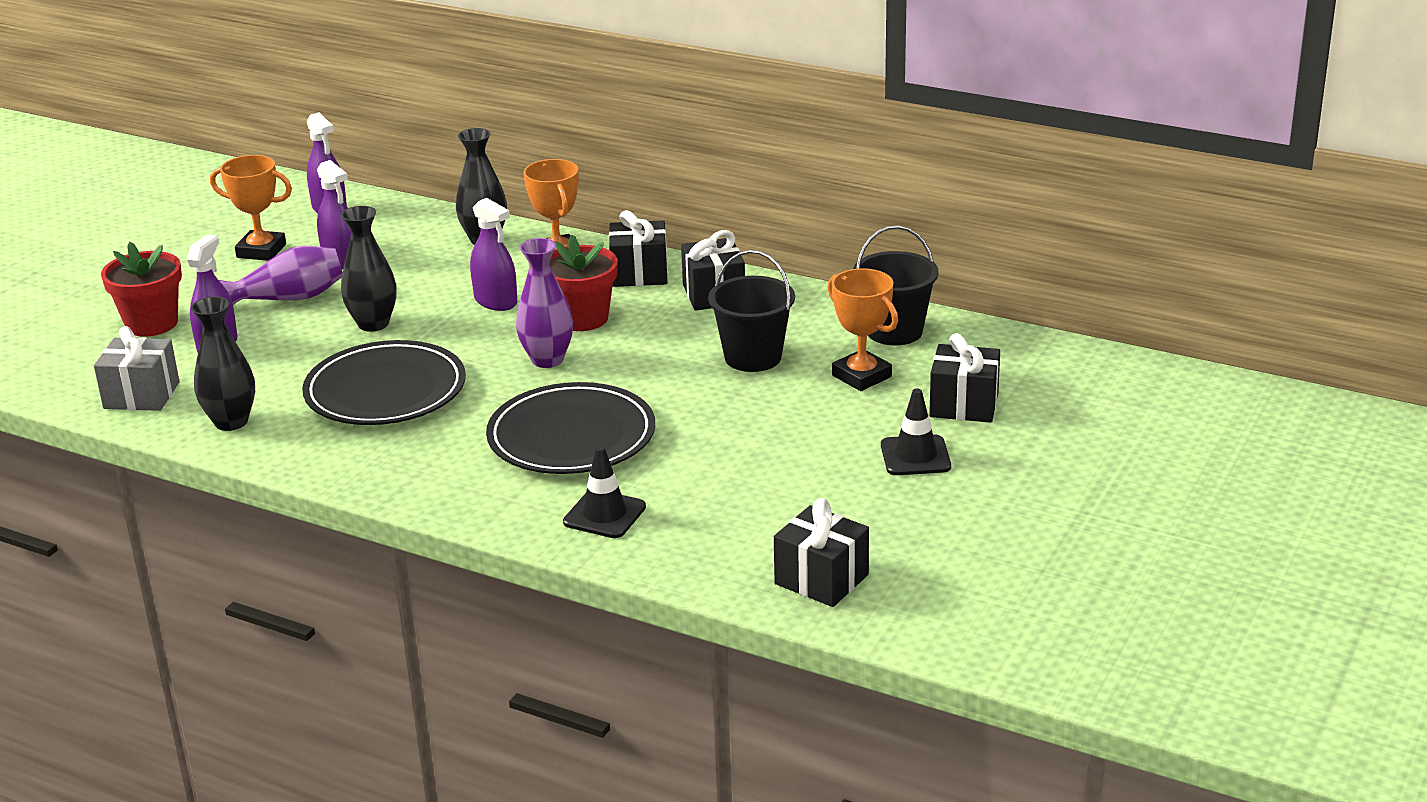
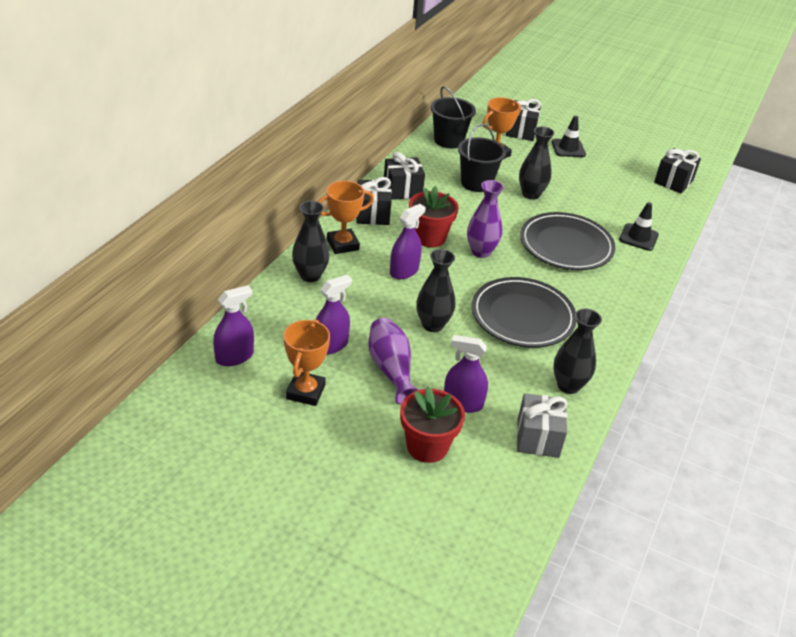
camera: 95 degrees left, 10 degrees up
none -> black vase [519,126,555,199]

